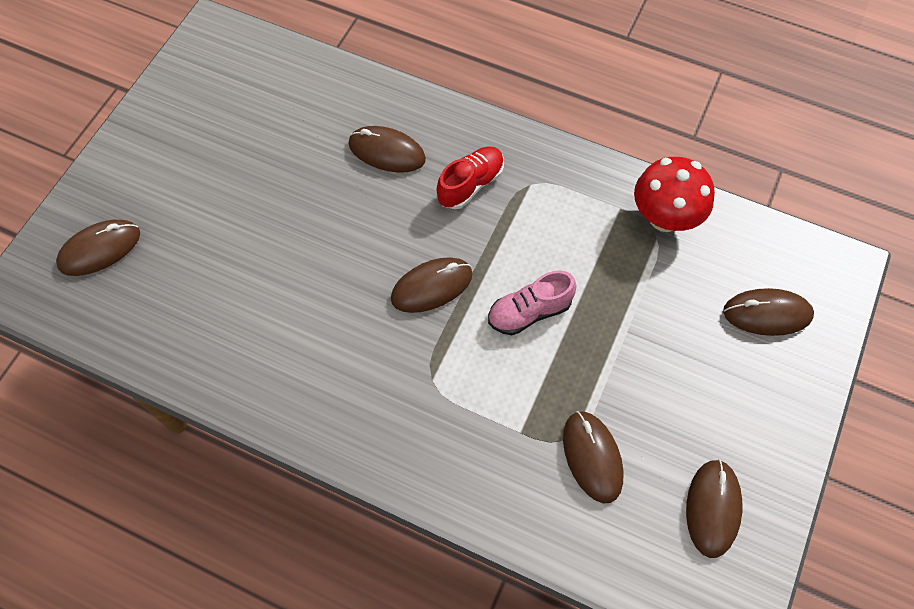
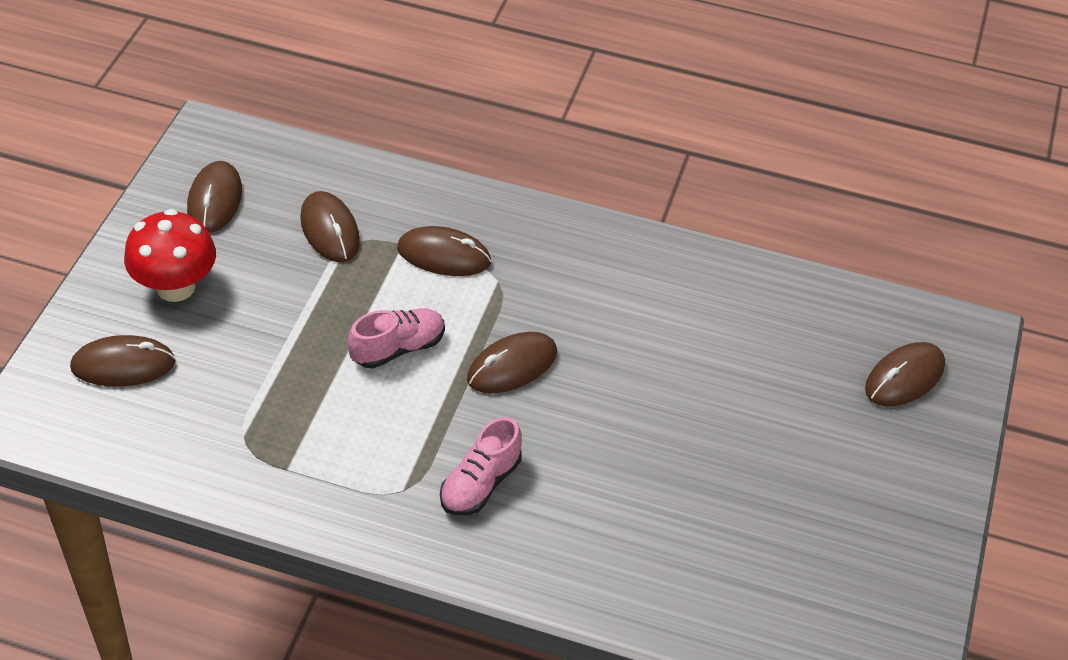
camera: 170 degrees right, 15 degrees down
brown mouse [348,126,426,173] -> brown mouse moved to [397,226,491,276]
red shoe [437,147,504,209] -> pink shoe [440,417,522,515]
red mushroom [634,157,715,232] -> red mushroom moved to [124,209,216,302]

